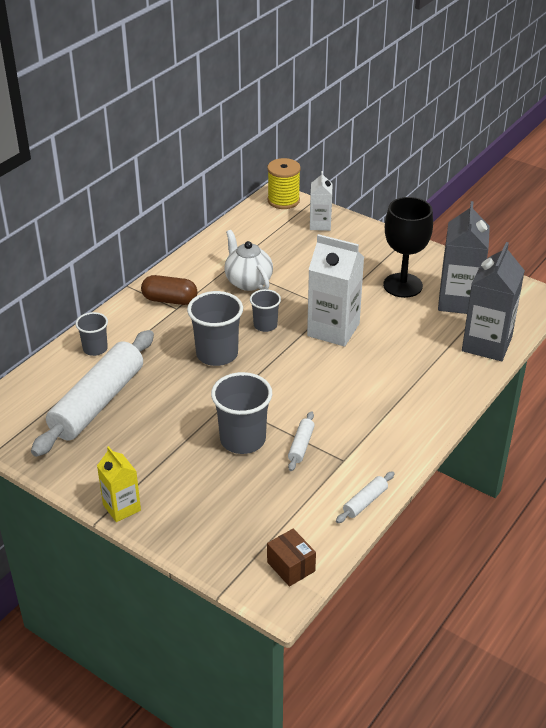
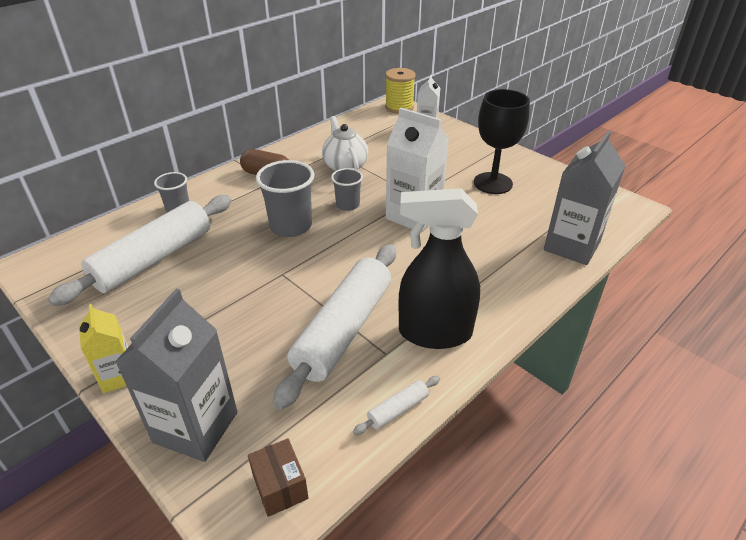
camera: 10 degrees right, 0 degrees up
grey cup [211,372,272,454] -> none
white rolling pin [288,411,315,471] -> white rolling pin [273,244,396,410], size x2.48
grey carton [438,201,490,314] -> grey carton moved to [115,289,238,462]
none -> black spray bottle [398,188,480,349]

